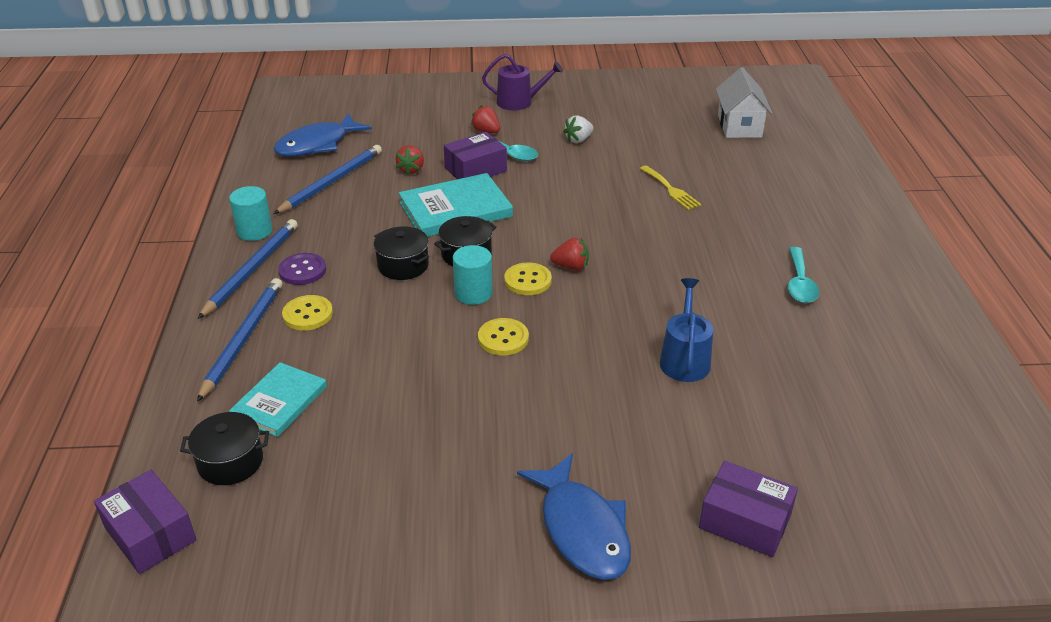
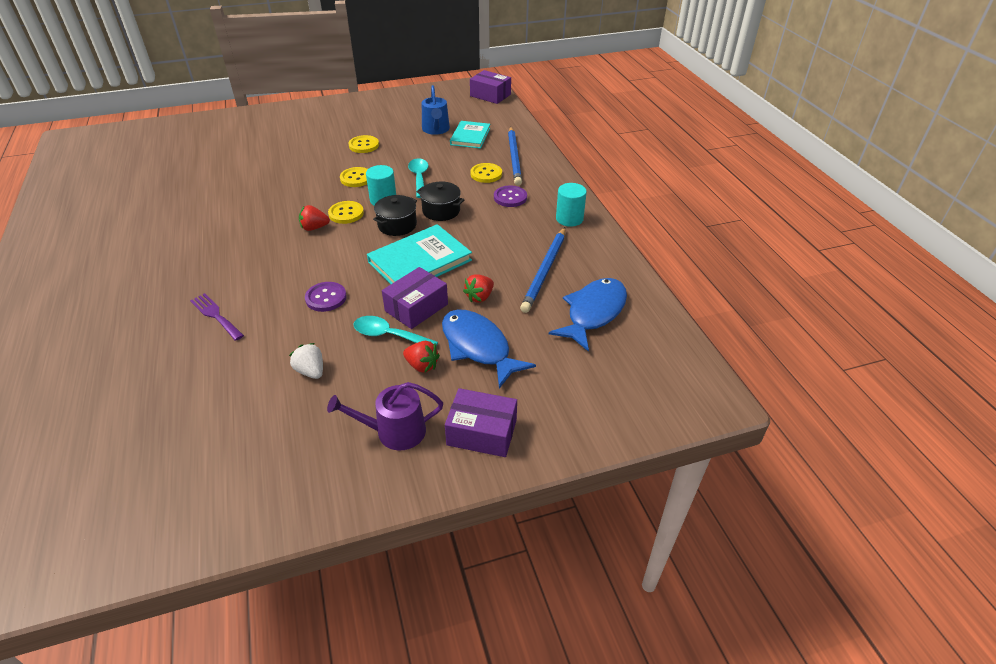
camera: 165 degrees right, 5 degrees up
black pot [180,412,269,485] -> none
blue pencil [198,219,298,319] -> none
red strawberry [395,145,424,175] -> red strawberry turned 135 degrees counterclockwise [463,274,494,303]
blue fish [517,453,631,580] -> blue fish moved to [442,309,536,388]
white strawberry [563,115,593,143] -> white strawberry turned 75 degrees counterclockwise [289,343,323,379]
yellow fork [640,165,701,210] -> purple fork [190,293,244,341]
blue watering can [660,278,713,382] -> blue watering can moved to [422,85,450,135]
purple box [699,461,798,557] -> purple box moved to [445,388,517,457]
white house [716,67,772,138] -> none
turquoise spoon [788,247,819,303] -> turquoise spoon moved to [408,158,429,198]
none -> purple button [305,282,347,312]
none -> yellow button [348,135,379,153]

